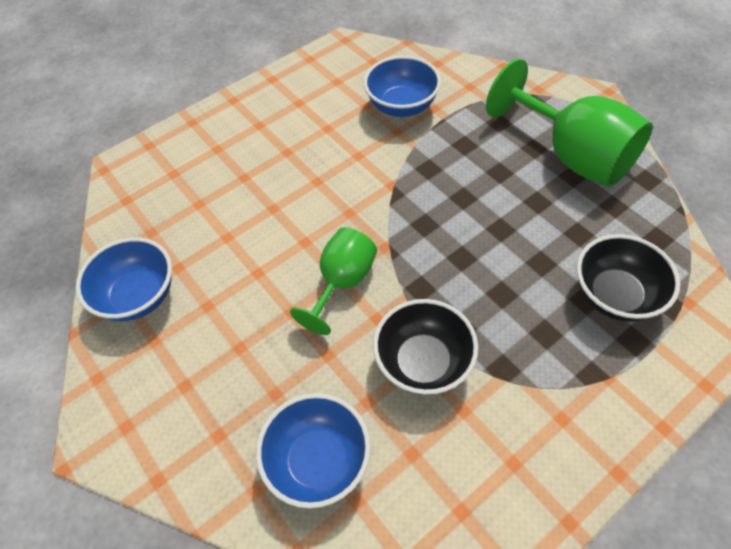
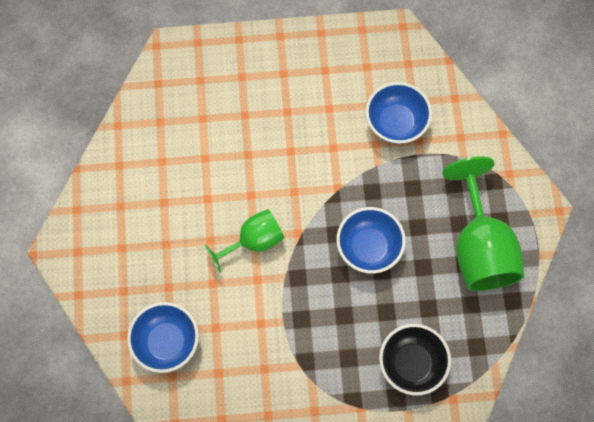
camera: 30 degrees right, 15 degrees up
blue bowl [76,237,172,321] -> blue bowl moved to [336,207,406,274]
black bowl [373,299,478,395] -> none

